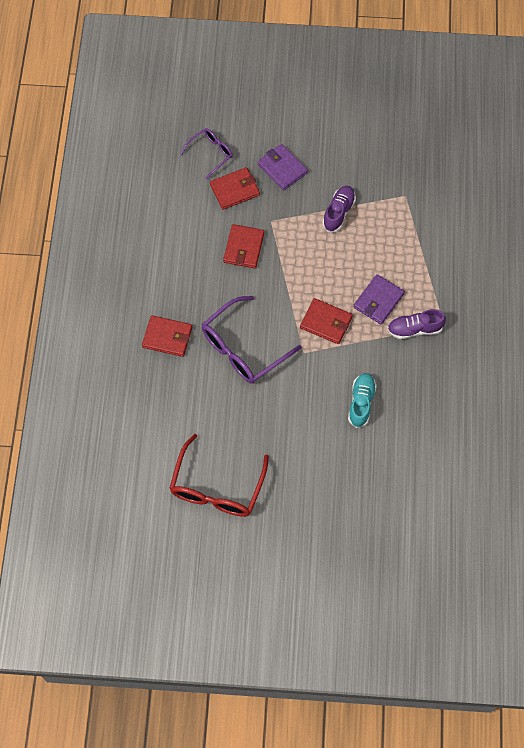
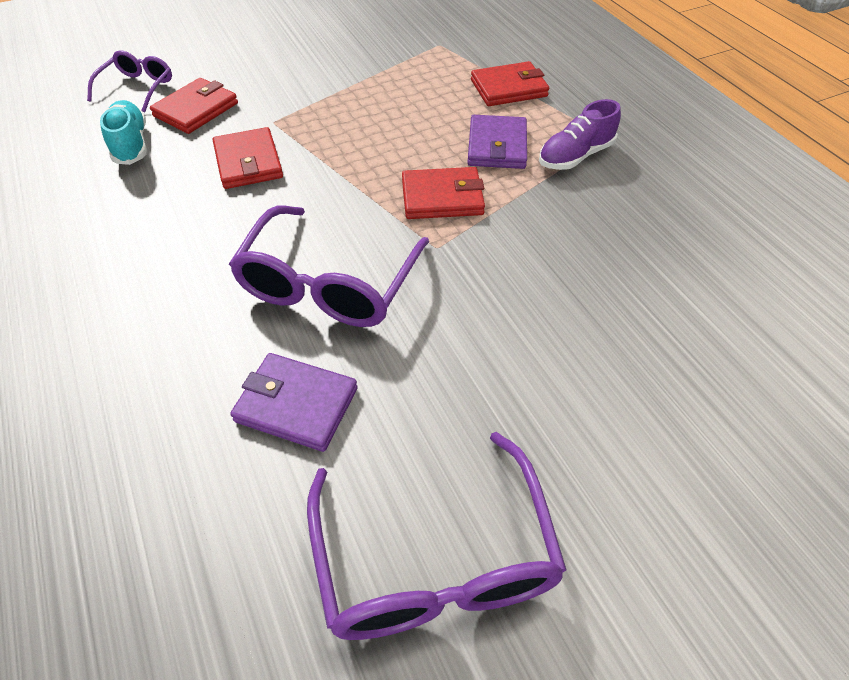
camera: 30 degrees left, 15 degrees down
red wallet [142,315,192,357] -> red wallet moved to [471,61,549,106]
red glasses [169,434,269,517] -> purple glasses [307,432,566,640]
purple wallet [258,144,308,190] -> purple wallet moved to [230,353,358,452]
purple shoe [322,186,356,232] -> none
turquoise shoe [348,373,377,428] -> turquoise shoe moved to [100,100,147,165]

